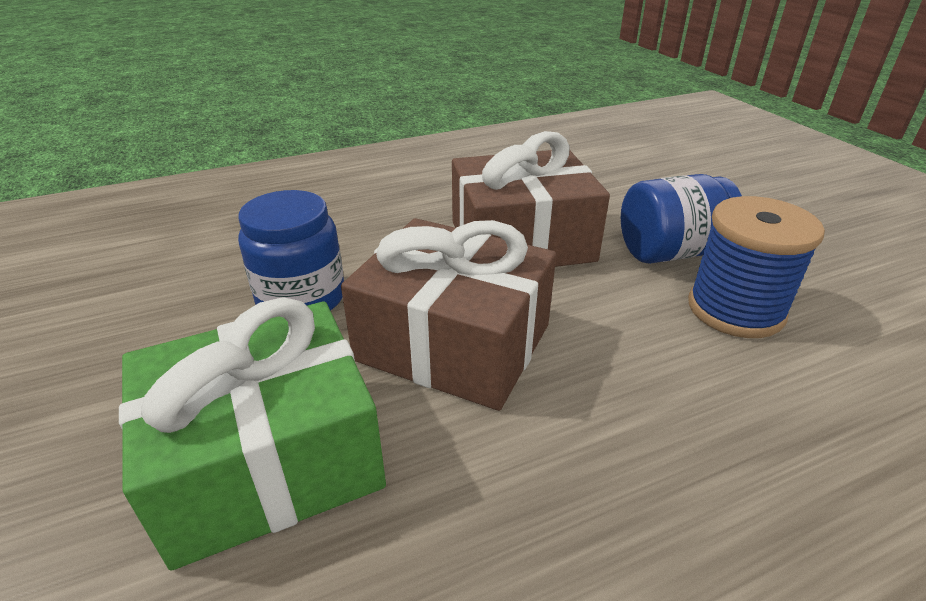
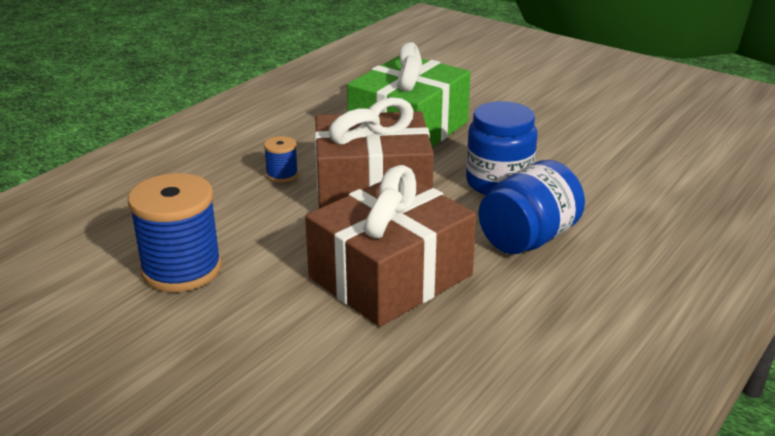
camera: 150 degrees right, 5 degrees down
blue jar [621,174,742,264] -> blue jar moved to [478,160,585,254]
none -> blue spool [264,136,298,182]

